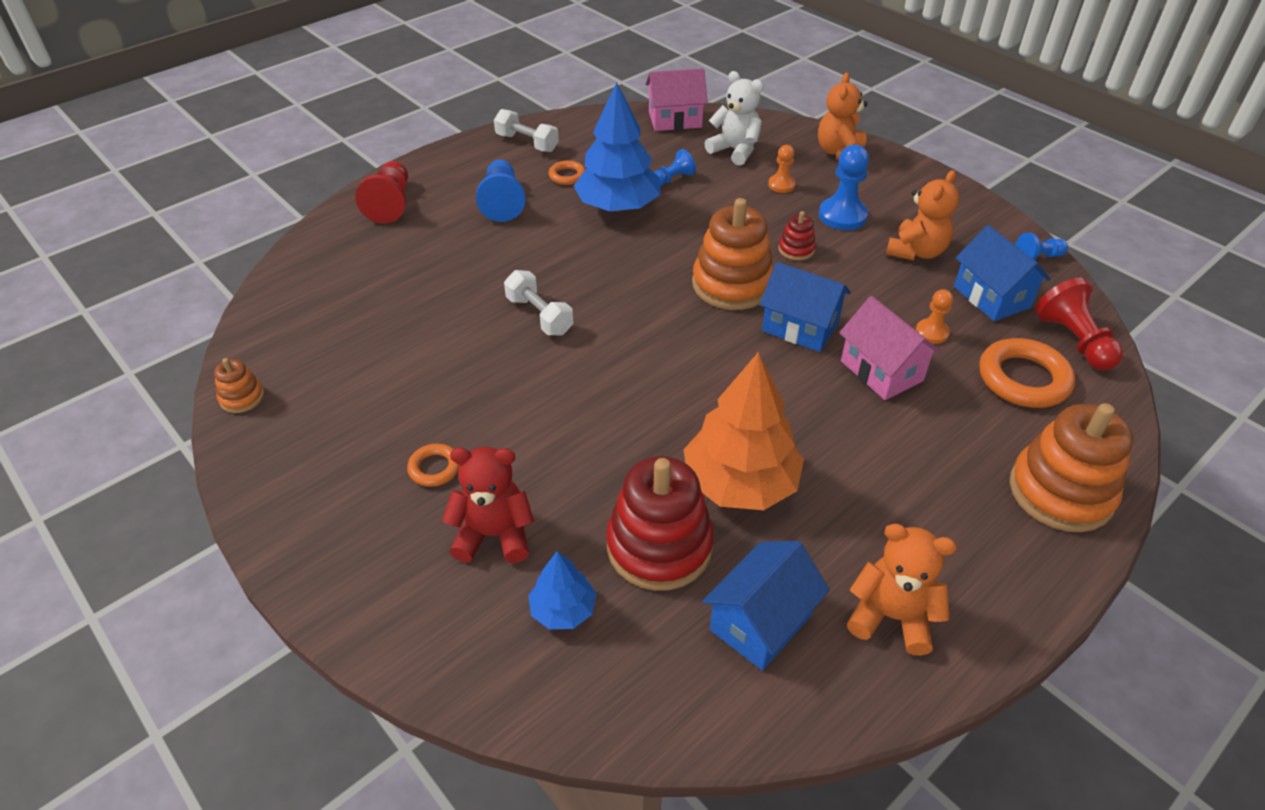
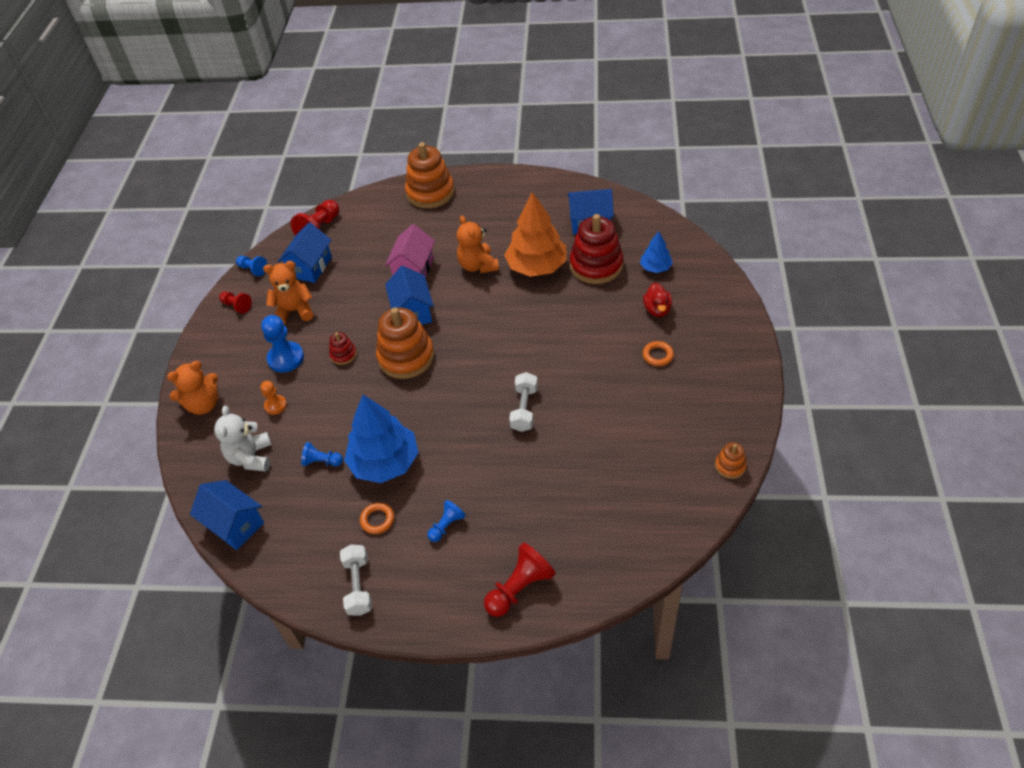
camera: 130 degrees left, 5 degrees up
red teddy bear [442,447,534,563] -> red duck [643,283,672,317]
blue pawn [476,160,525,222] -> blue pawn [427,500,466,542], size x0.59
pink house [646,68,708,131] -> blue house [190,480,264,550]
orange teddy bear [847,523,957,656] -> orange teddy bear moved to [457,216,499,273]
orange pawn [916,289,953,344] -> none
orange ring [979,338,1075,408] -> none
none -> red pawn [219,292,252,314]

